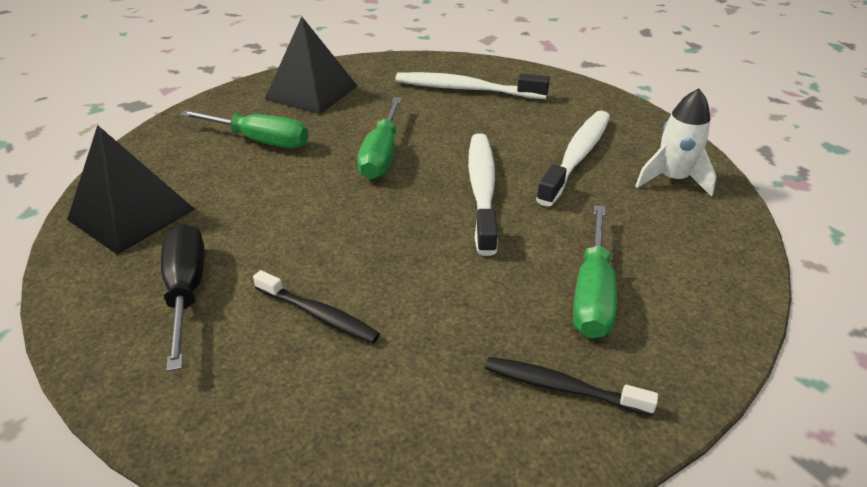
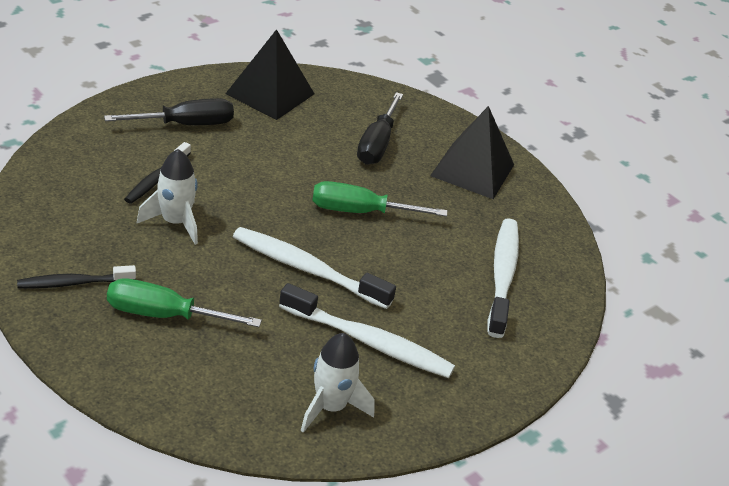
camera: 80 degrees right, 0 degrees up
green screwdriver [180,110,309,148] -> black screwdriver [357,92,403,165]
white toothbrush [468,134,498,256] -> white toothbrush turned 150 degrees counterclockwise [233,227,396,309]
black toothbrush [485,357,658,416] -> black toothbrush turned 120 degrees counterclockwise [17,265,136,289]
none -> white rocket [137,149,198,245]

